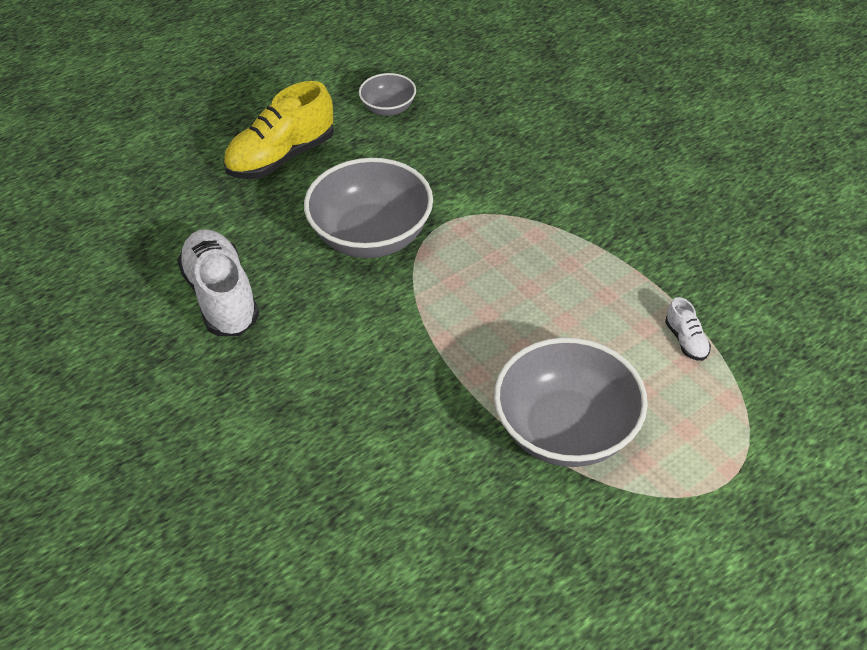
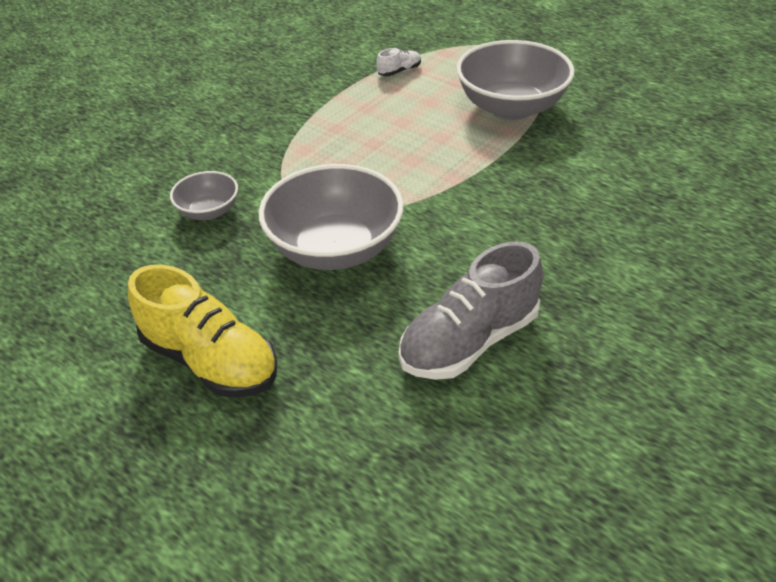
camera: 105 degrees left, 5 degrees down
white shoe [177,229,259,336] -> grey shoe [399,242,543,380]
grey bowl [359,73,416,116] -> grey bowl moved to [170,171,238,220]

